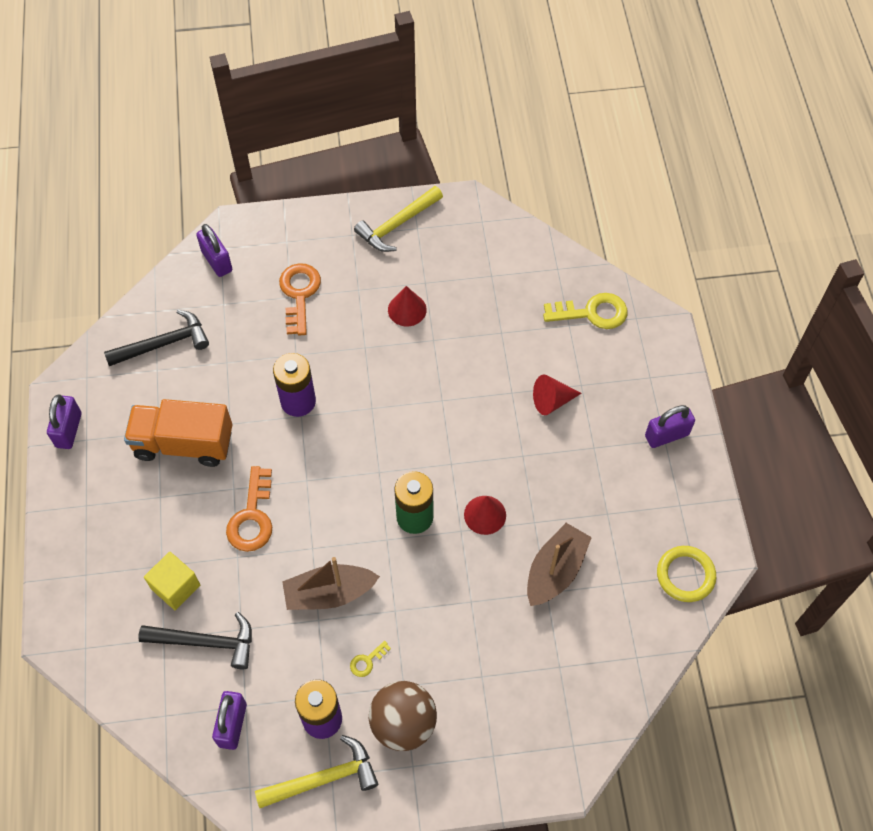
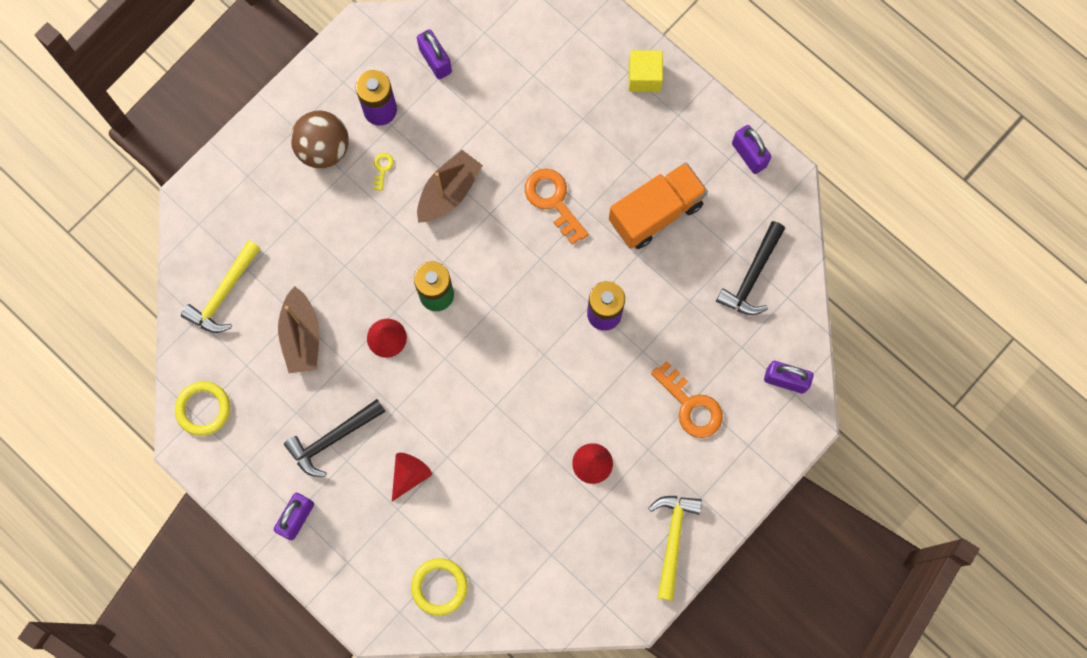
camera: 140 degrees right, 15 degrees up
black hammer [138,612,252,669] -> black hammer moved to [284,399,386,477]
yellow cube [144,552,200,610] -> yellow cube moved to [629,50,663,92]
yellow hammer [255,735,378,808] -> yellow hammer moved to [181,240,261,333]
yellow key [543,293,628,329] -> yellow ring [411,558,468,616]

